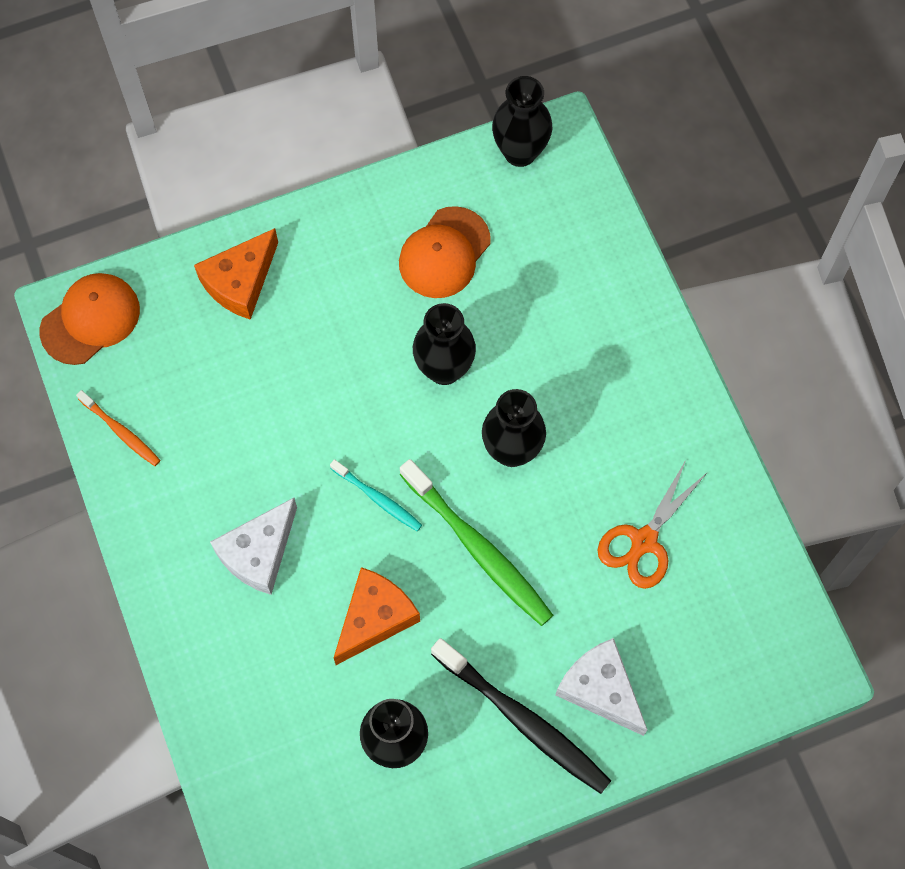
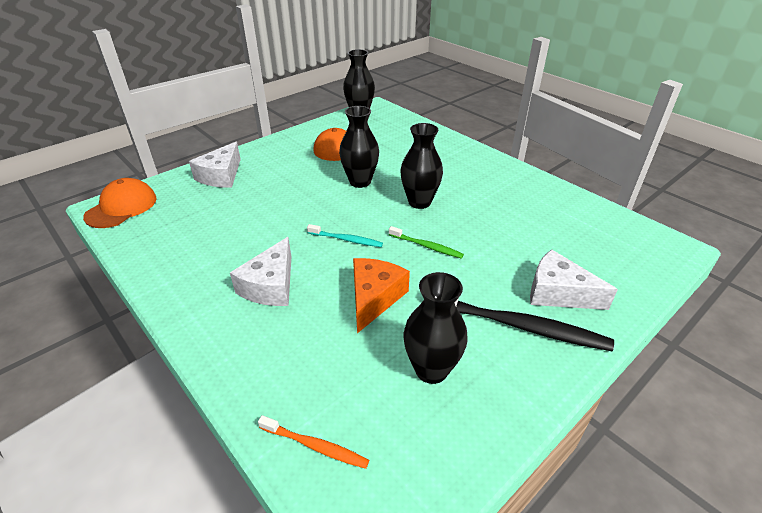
camera: 20 degrees left, 30 degrees down
orange toothbrush [76,390,160,466] -> orange toothbrush moved to [258,415,369,469]
orange cheese [194,228,278,320] -> white cheese [189,142,241,188]
green toothbrush [400,459,553,626] -> green toothbrush [389,226,464,259], size x0.53
orange scissors [598,458,708,589] -> none

